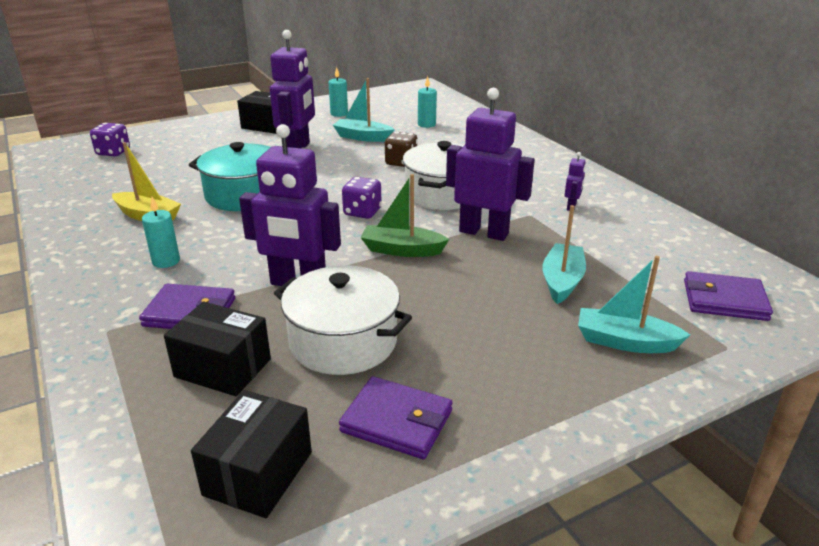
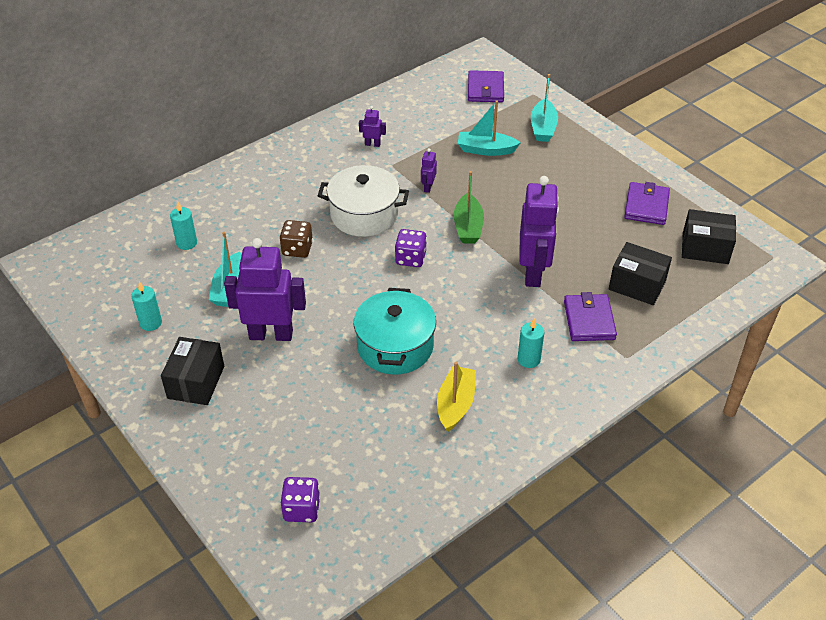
camera: 100 degrees left, 15 degrees up
black box [164,302,271,396] -> black box turned 75 degrees counterclockwise [609,242,672,305]
white pot [274,266,412,375] -> none
purple robot [446,88,535,241] -> purple robot [421,148,437,193], size x0.43

